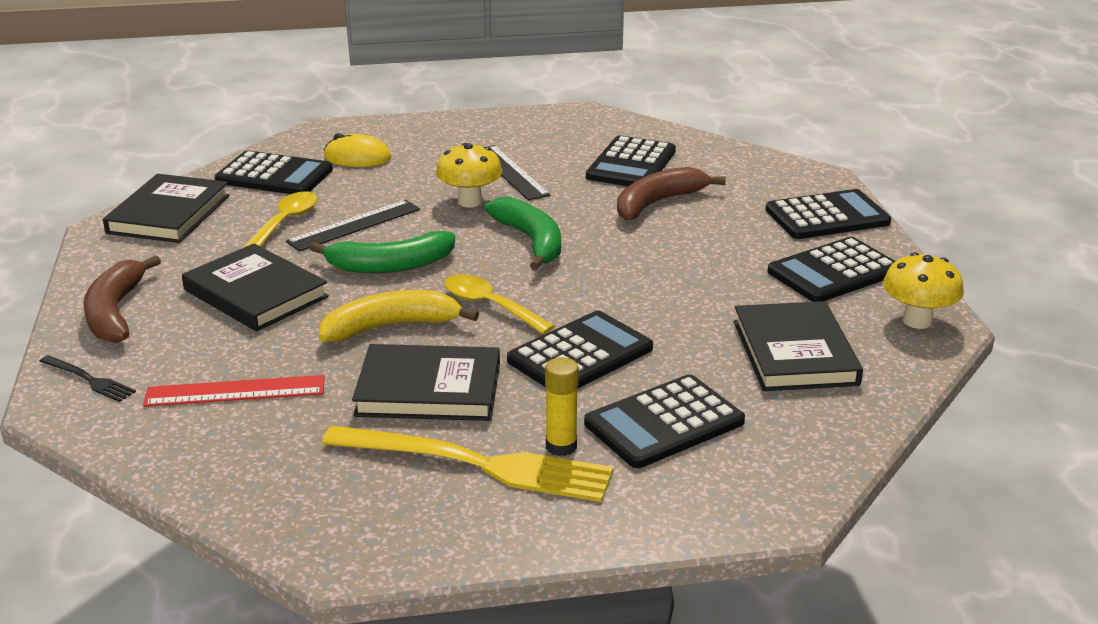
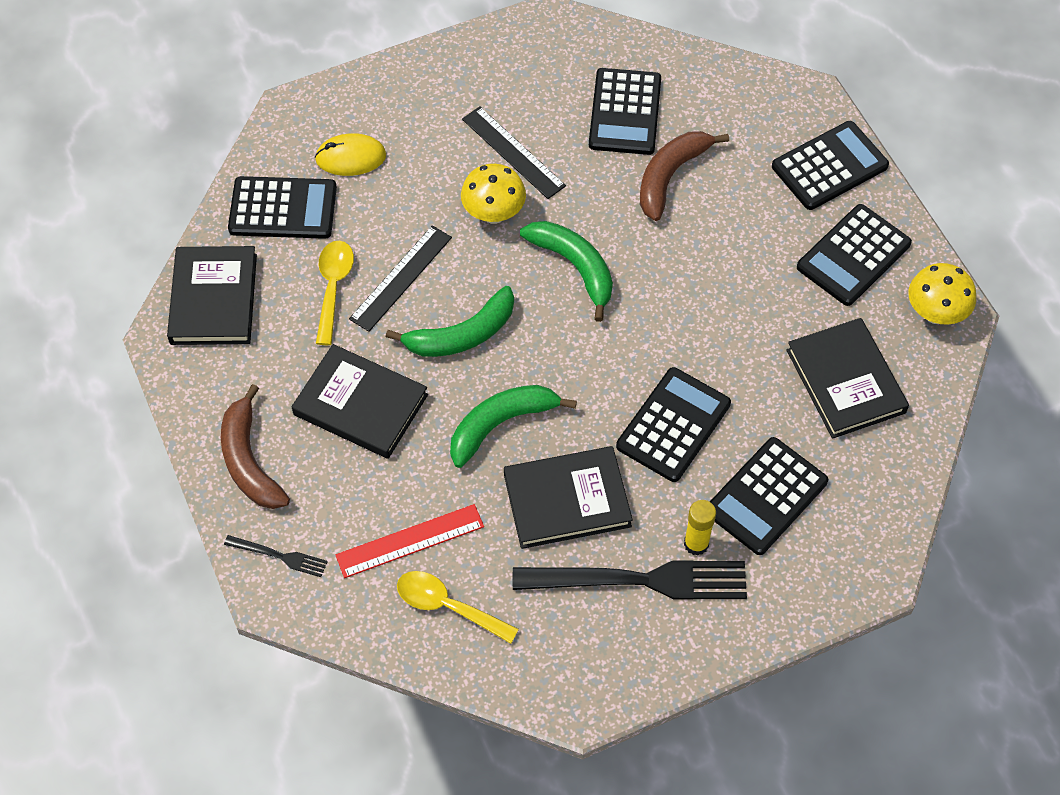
camera: 15 degrees left, 30 degrees up
yellow banana [319,290,479,342] -> green banana [450,385,577,468]
yellow fork [322,425,613,502] -> black fork [513,561,747,599]
yellow spoon [444,274,555,334] -> yellow spoon moved to [397,571,519,644]

